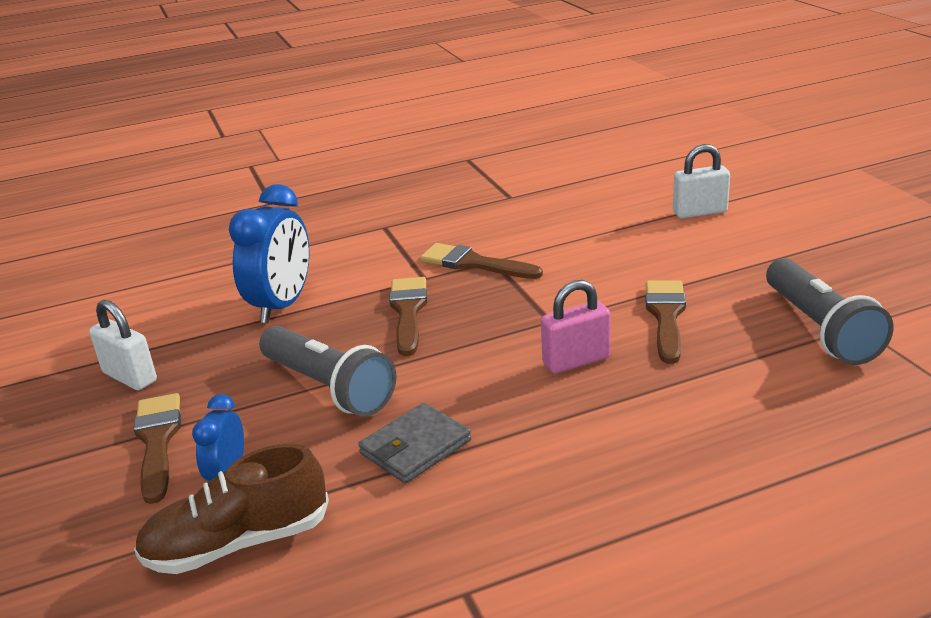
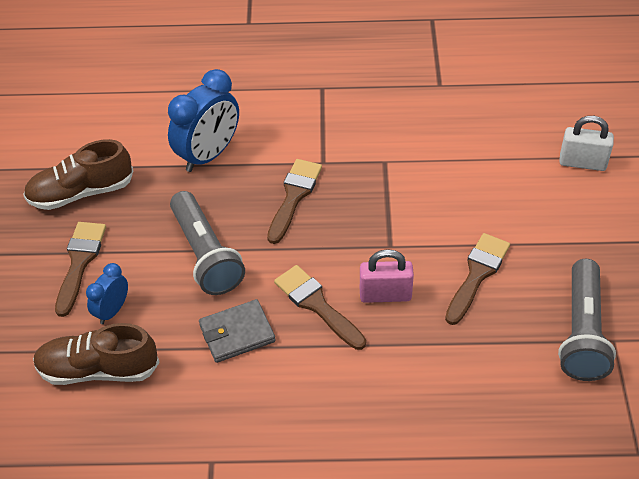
camera: 20 degrees right, 20 degrees up
white padlock [89,300,157,390] -> brown shoe [23,139,133,210]
brown brush [420,243,543,279] -> brown brush moved to [274,265,366,350]

